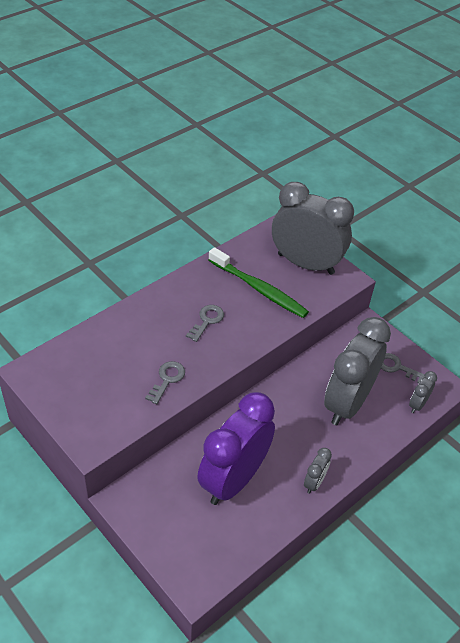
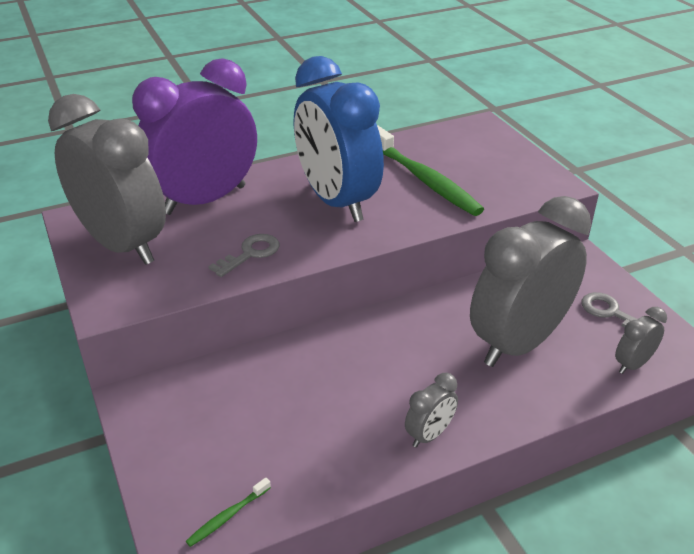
camera: 20 degrees right, 10 degrees down
grey key [186,305,224,342] -> blue clock [294,56,384,222]
purple clock [197,392,275,505] -> purple clock moved to [132,58,257,215]
grey clock [272,182,354,275] -> grey clock moved to [48,94,166,265]
none -> green toothbrush [186,478,271,547]

